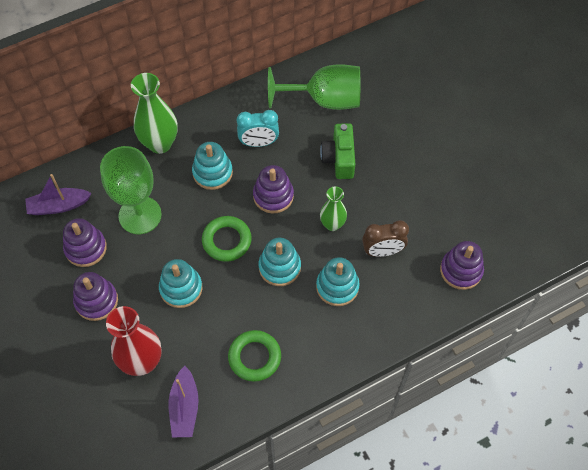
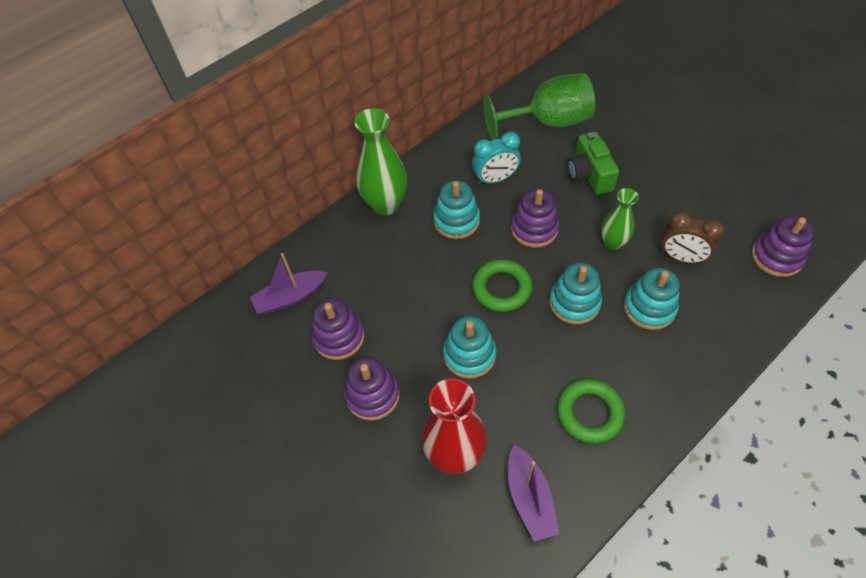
camera: 10 degrees left, 5 degrees down
green goblet [100,146,162,234] -> none
brown clock [362,220,409,257] -> brown clock turned 45 degrees clockwise [661,211,725,264]

